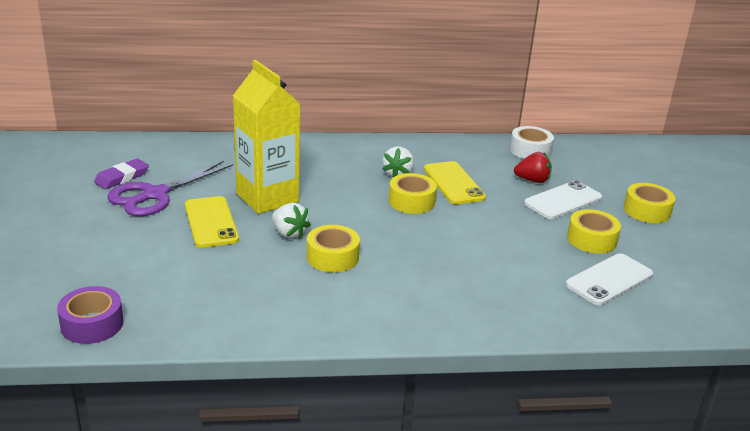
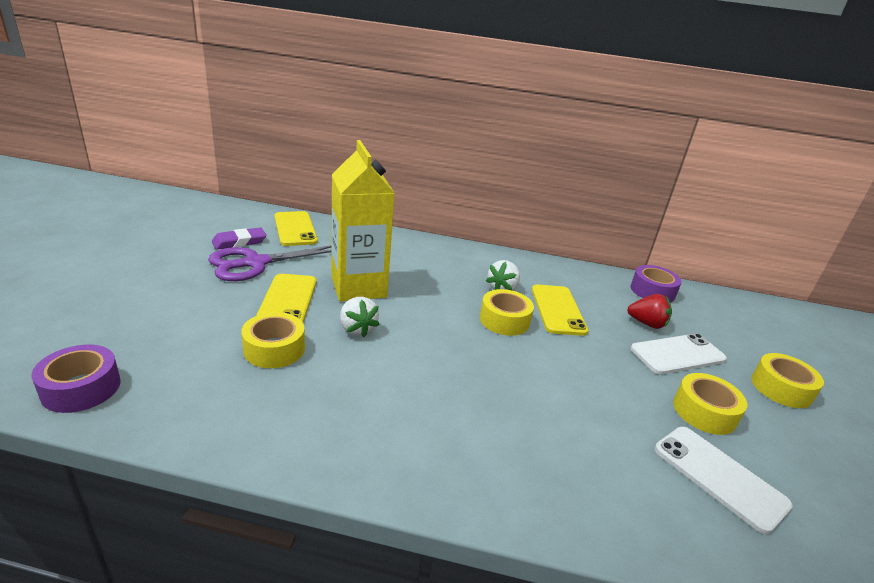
camera: 15 degrees right, 0 degrees up
yellow tape [307,225,360,272] -> yellow tape moved to [241,312,305,368]
white tape [510,126,554,159] -> purple tape [631,265,682,303]
white phone [566,253,653,306] -> white phone turned 75 degrees clockwise [655,427,793,534]
none -> yellow phone [274,211,318,246]

